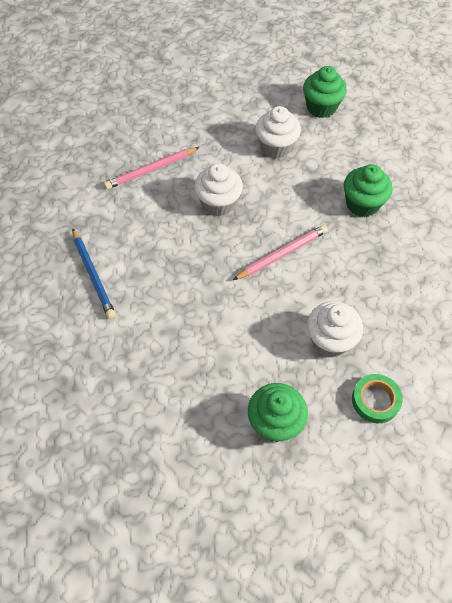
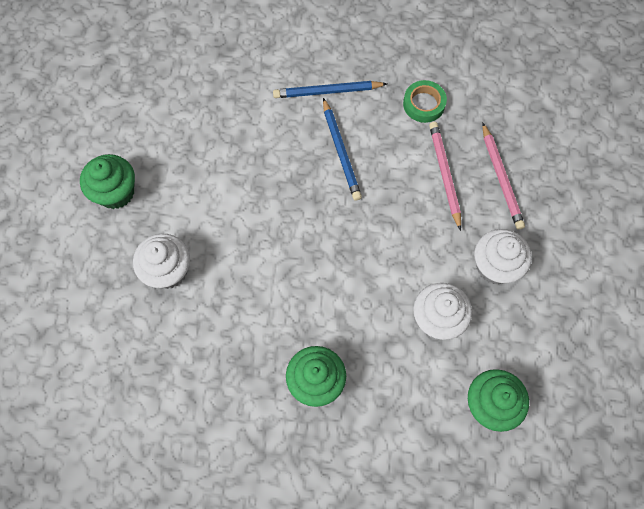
camera: 110 degrees right, 10 degrees up
white cupcake [194,163,243,216] -> white cupcake moved to [474,229,532,284]
pink pencil [233,225,328,280] -> pink pencil moved to [482,122,525,230]
green tape [352,374,403,423] -> green tape moved to [403,80,447,123]
none -> blue pencil [323,98,362,201]

